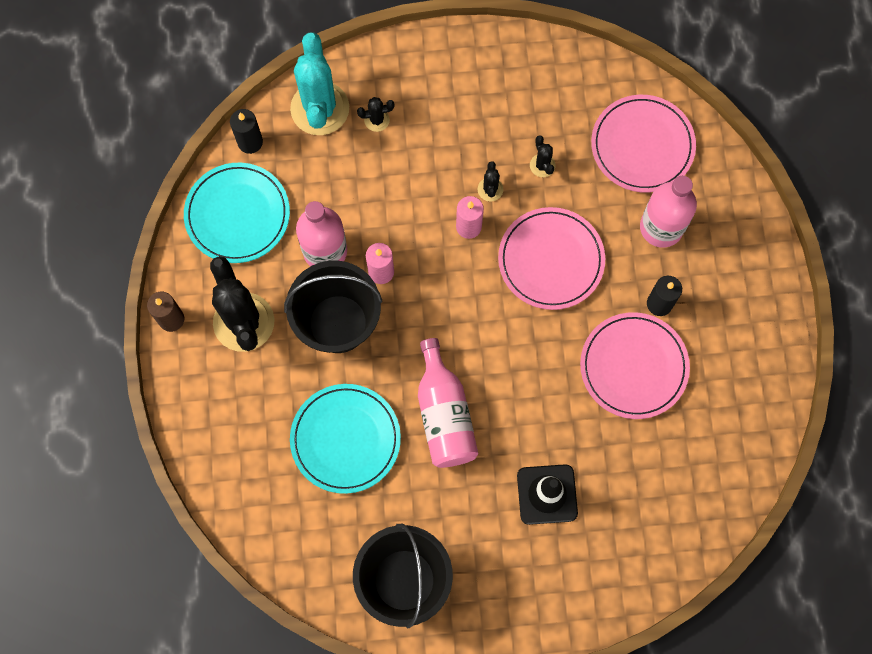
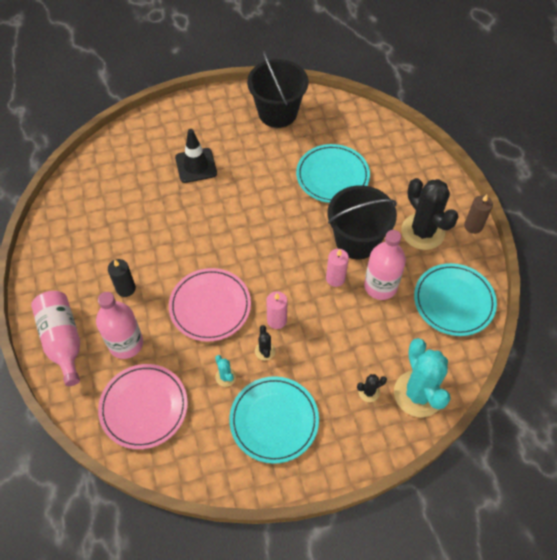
camera: 170 degrees right, 15 degrees down
black candle [230,109,263,154] -> none
pink bottle [418,338,478,468] -> pink bottle moved to [31,291,80,386]
black cactus [530,135,555,177] -> turquoise cactus [215,355,237,387]
pink plate [580,312,690,419] -> none
none -> turquoise plate [229,376,319,464]

